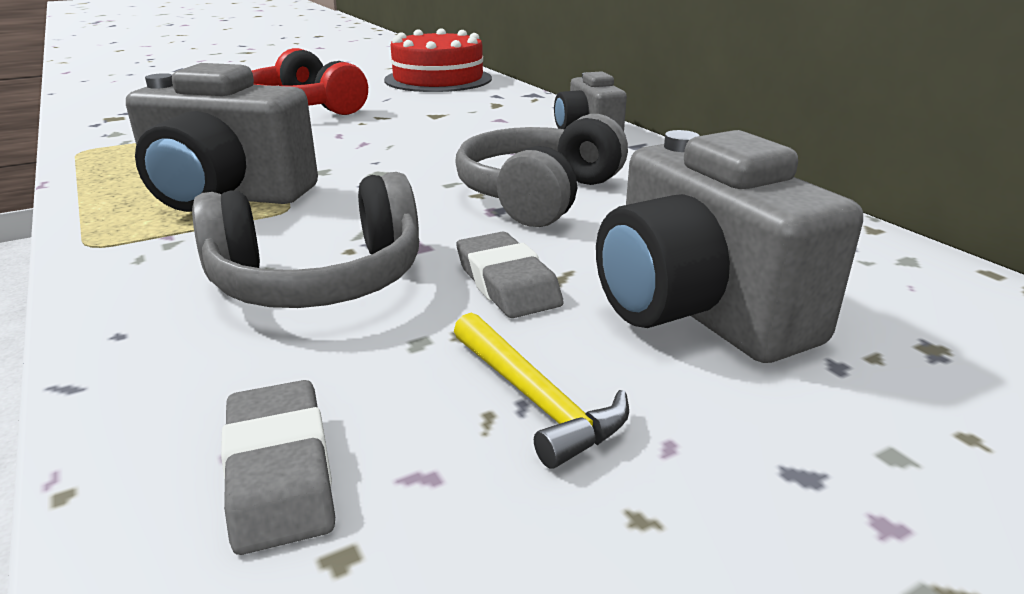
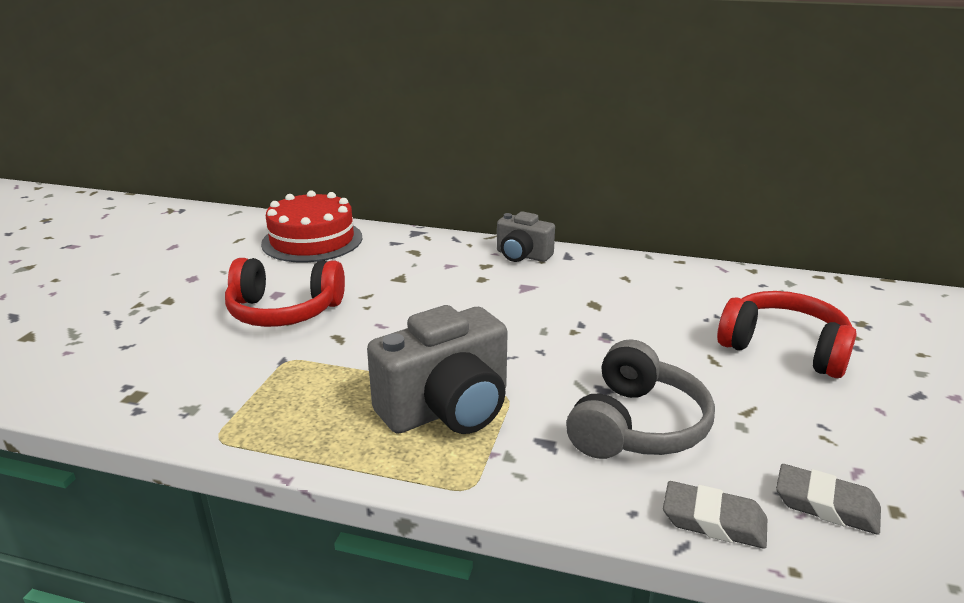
camera: 45 degrees left, 0 degrees up
yellow hammer [454,313,629,469] -> none
grey headphones [455,114,628,227] -> none
grey eraser [456,232,564,318] -> grey eraser moved to [663,481,767,549]
grey camera [596,130,863,363] -> red headphones [717,291,857,378]

